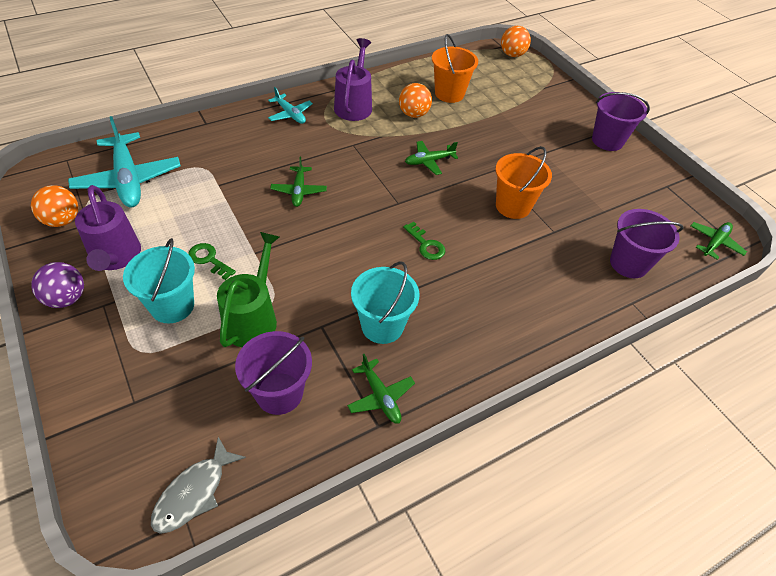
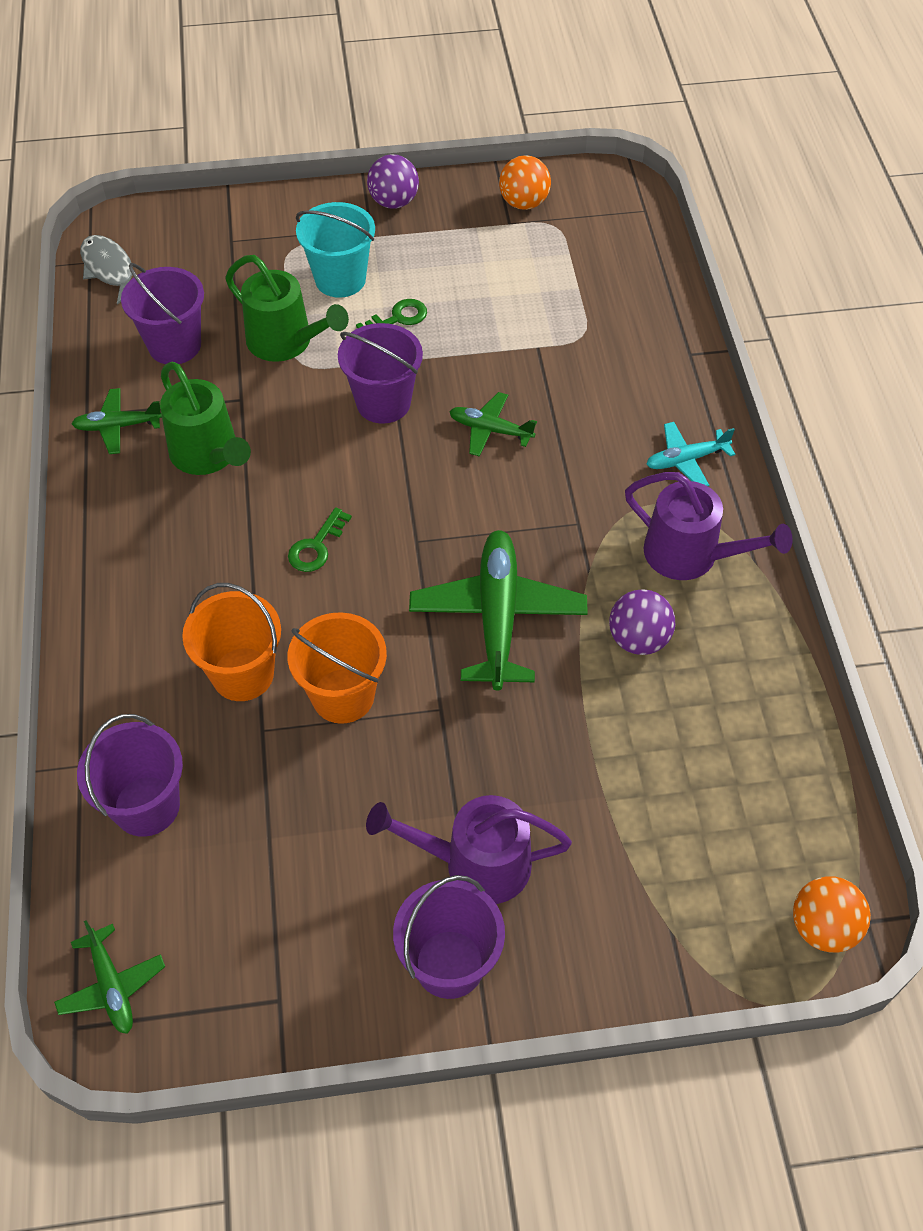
camera: 115 degrees right, 5 degrees up
turquoise plane [68,116,181,207] -> none
purple watering can [75,185,141,271] -> purple watering can moved to [366,795,572,904]
turquoise bucket [351,261,419,344] -> green watering can [160,362,251,475]
orange ball [399,83,432,118] -> purple ball [609,589,675,655]
green key [403,222,445,260] -> green key turned 45 degrees counterclockwise [288,507,352,572]
green plane [405,141,458,175] -> green plane [409,530,588,691], size x1.88
orange bucket [432,34,478,103] -> orange bucket moved to [182,583,281,701]
none -> purple bucket [338,323,423,424]

